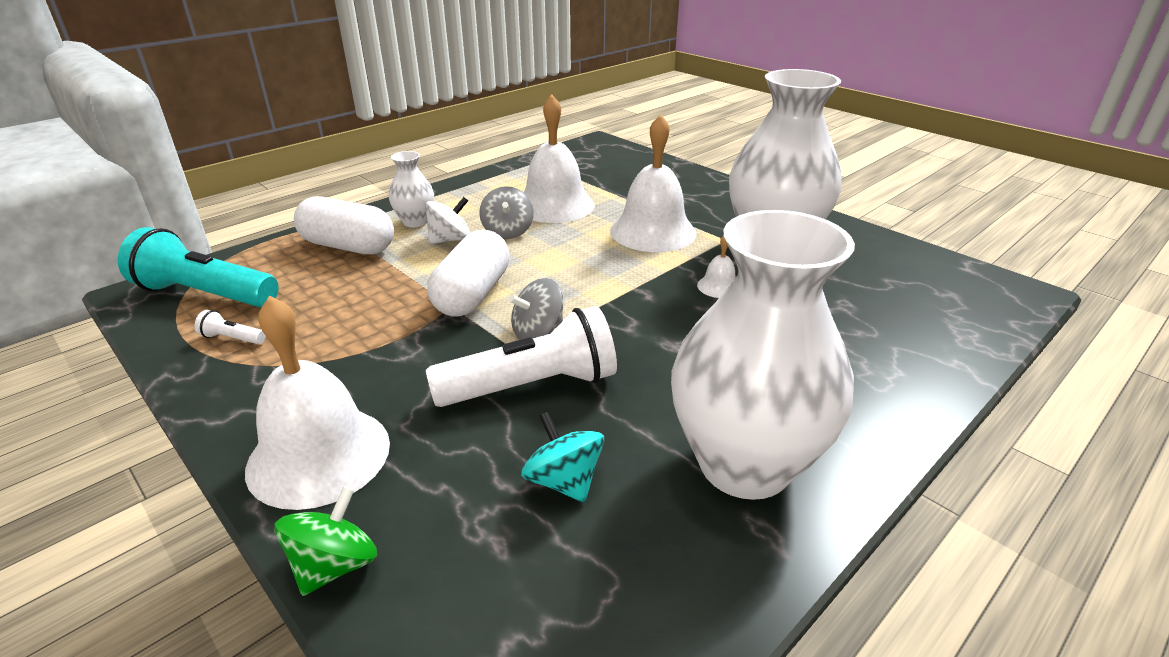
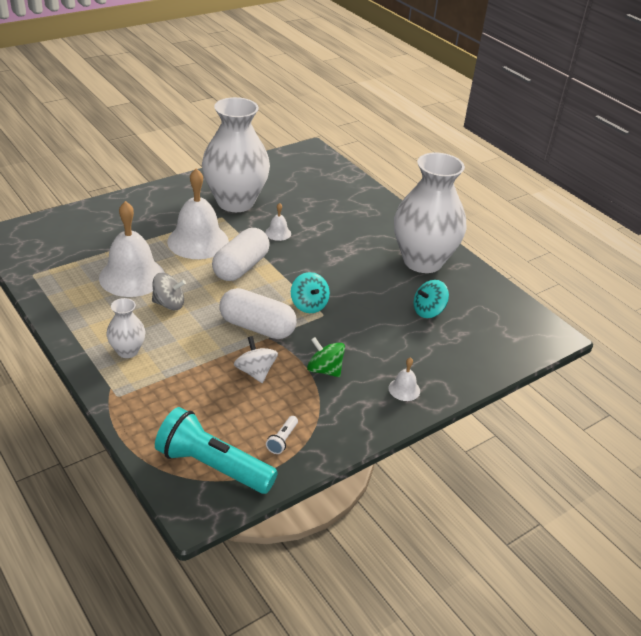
camera: 85 degrees left, 5 degrees up
turquoise flashlight [118,227,279,307] -> turquoise flashlight turned 90 degrees clockwise [155,407,278,494]
white bell [245,295,390,510] -> white bell [388,357,420,401], size x0.44
green spinning top [275,486,377,596] -> green spinning top moved to [307,337,345,377]
white capsule [294,196,394,254] -> white capsule moved to [212,228,270,281]
white spinning top [425,197,470,244] -> white spinning top moved to [234,336,278,383]
white flashlight [426,306,617,407] -> none
grey spinning top [509,278,564,340] -> turquoise spinning top [291,272,330,313]

